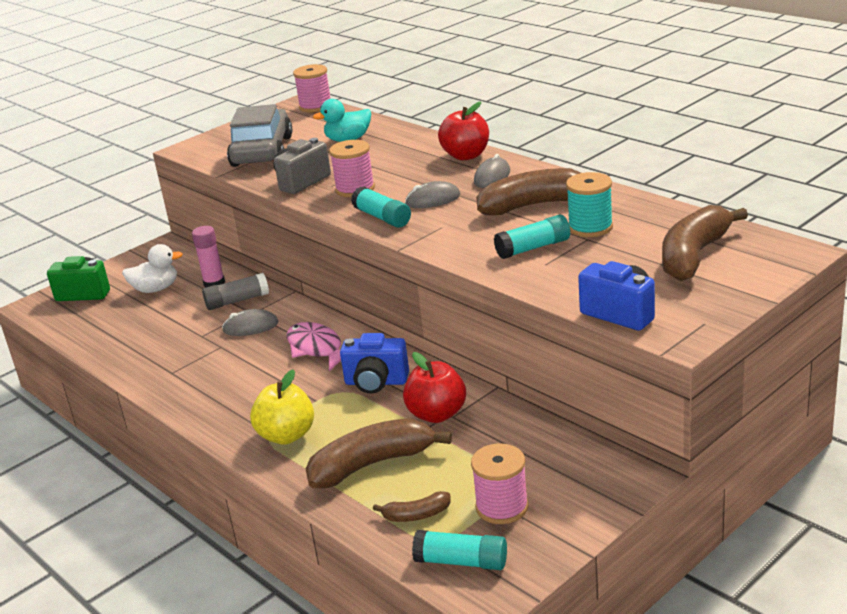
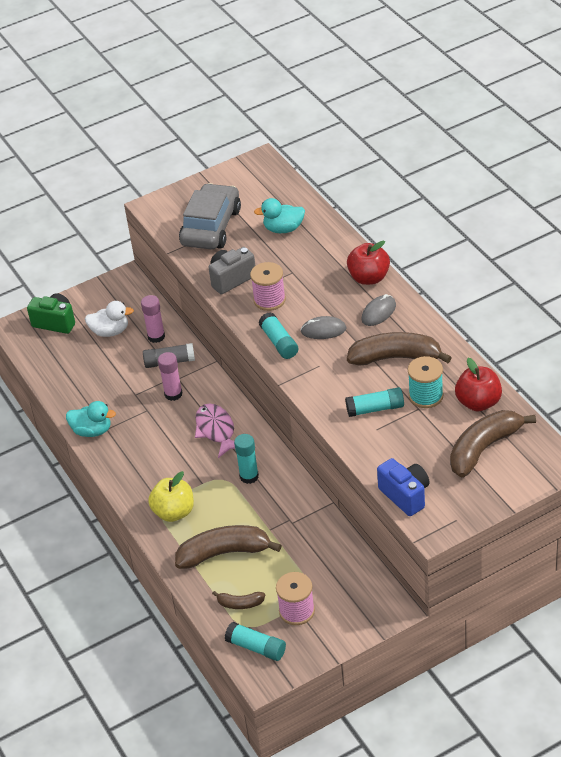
camera: 15 degrees right, 15 degrees up
grey mouse [222,309,278,336] -> pink glue stick [158,352,182,401]
pink spool [293,64,330,112] -> none
blue camera [340,333,409,394] -> turquoise glue stick [234,434,259,484]
red apple [403,352,466,423] -> red apple moved to [455,358,502,412]
none -> turquoise duck [66,401,116,437]

